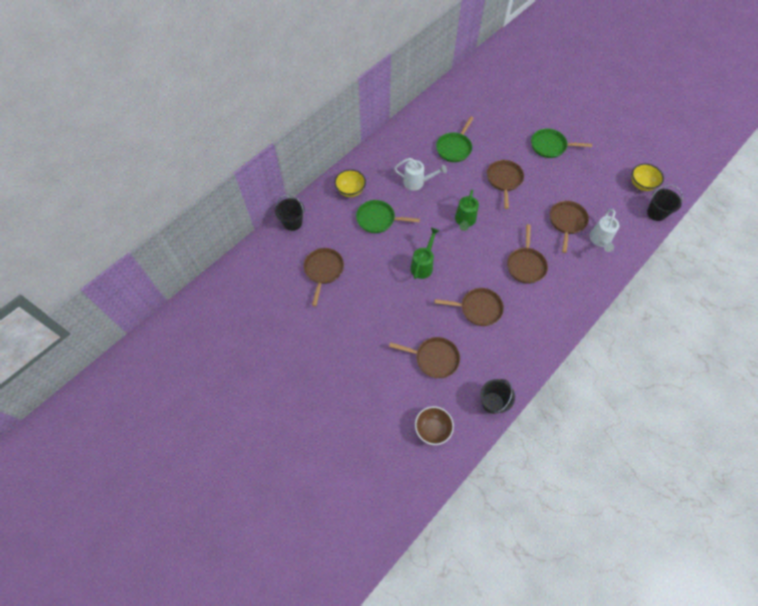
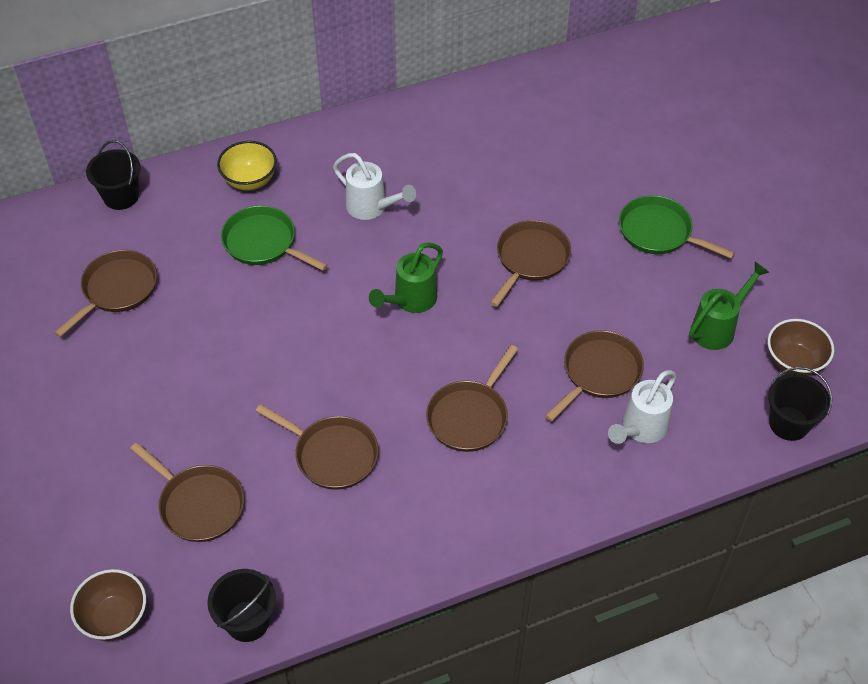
camera: 25 degrees right, 10 degrees down
green watering can [410,228,440,279] -> green watering can moved to [689,262,769,350]
green pan [436,116,474,162] -> none
yellow bowl [631,163,664,191] -> brown bowl [767,319,834,376]

